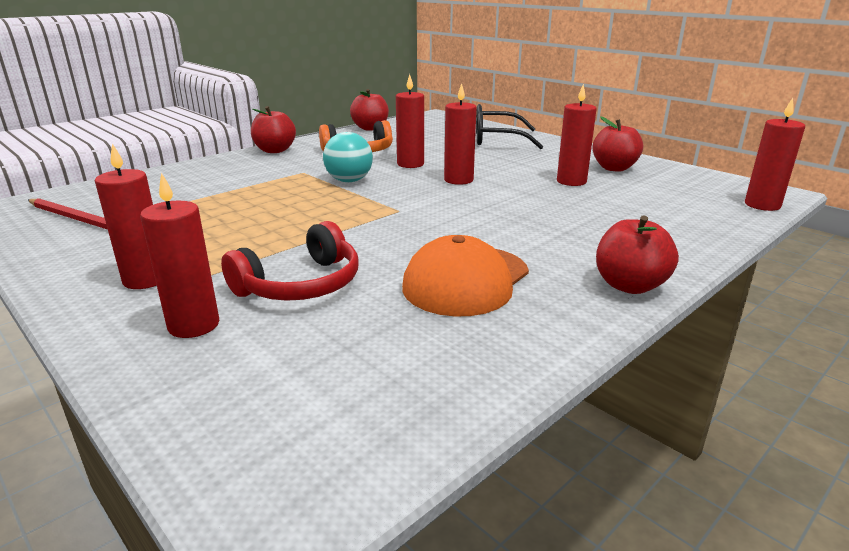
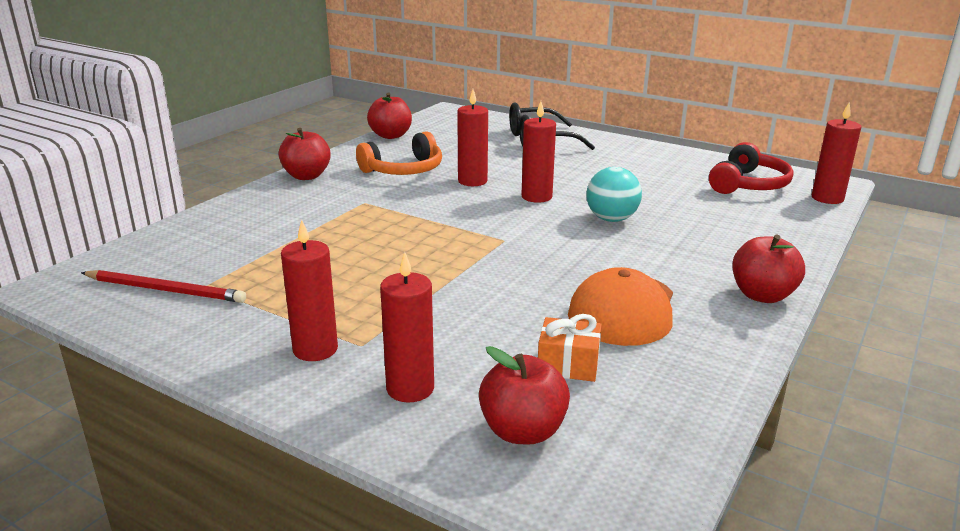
camera: 15 degrees left, 0 degrees up
red headphones [221,221,358,301] -> red headphones moved to [709,142,794,194]
turquoise ball [323,132,373,182] -> turquoise ball moved to [586,167,642,222]
red candle [557,84,597,186] -> none
red apple [592,116,643,172] -> red apple moved to [479,346,570,444]
none -> orange gift [538,314,602,382]

